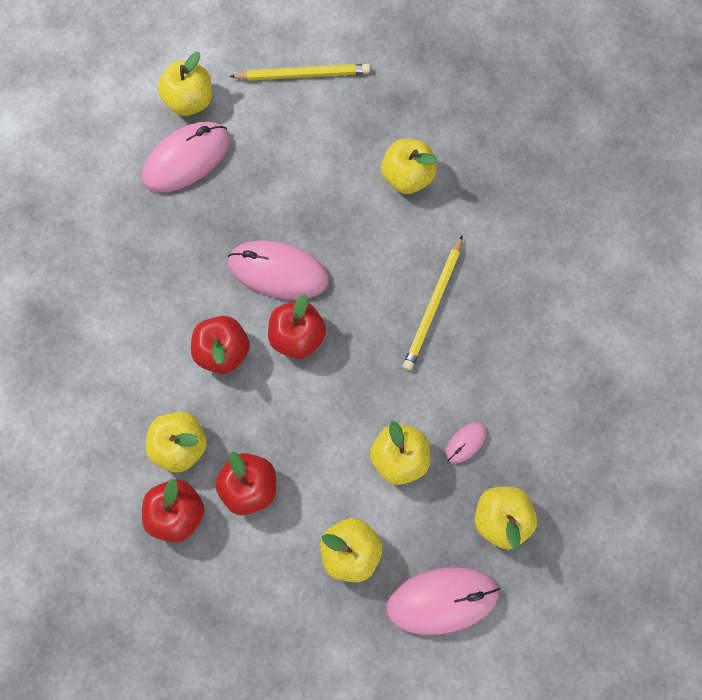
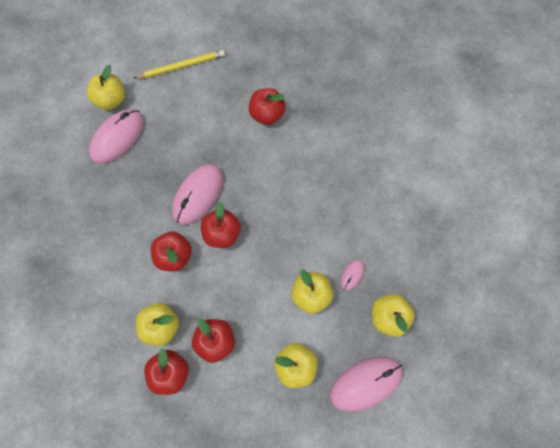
camera: 15 degrees left, 5 degrees down
pink mouse [228,240,329,300] -> pink mouse turned 60 degrees counterclockwise [172,164,223,225]
yellow apple [381,139,438,194] -> red apple [249,88,286,125]
yellow pencil [403,235,463,370] -> none

